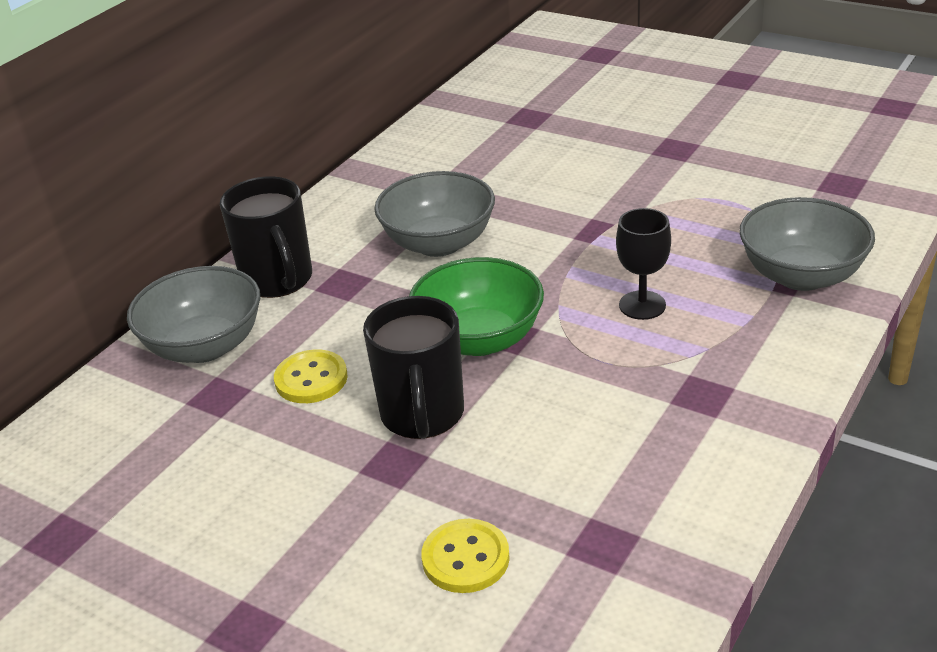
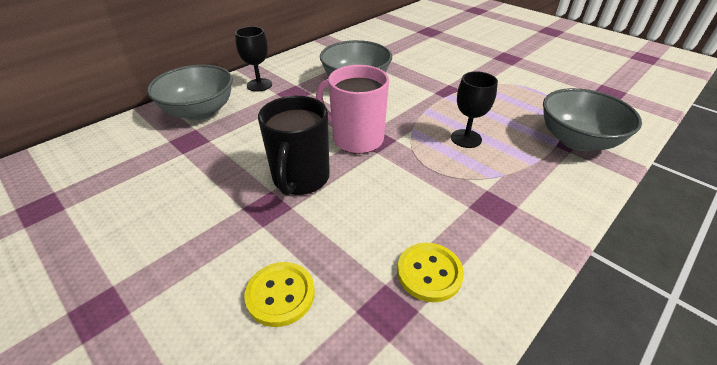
camera: 10 degrees right, 5 degrees up
black mug [220,176,312,298] -> black goblet [235,26,272,92]
yellow button [274,350,348,403] -> yellow button moved to [397,243,464,302]
green bowl [409,257,544,356] -> pink mug [316,65,389,154]

